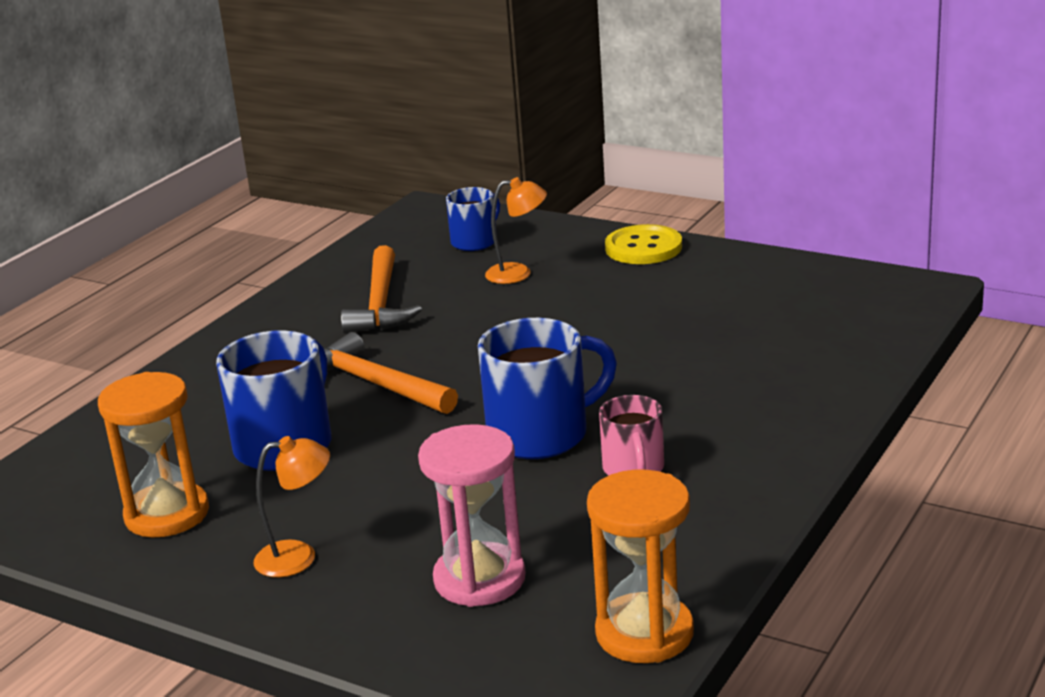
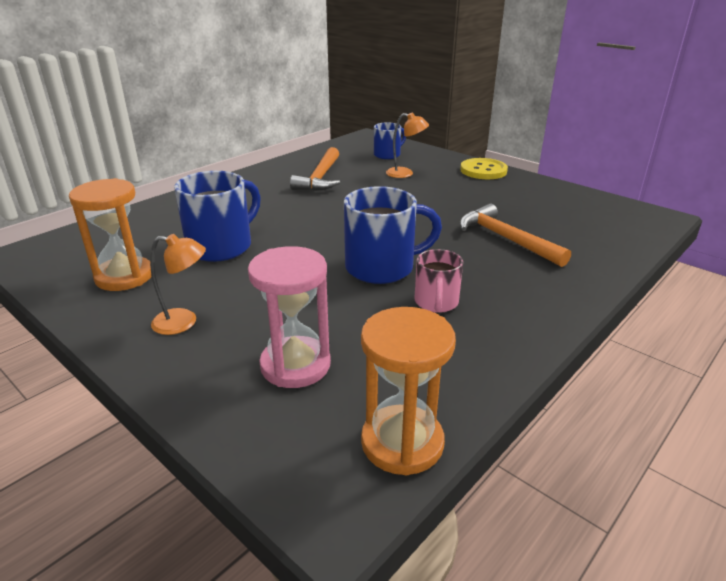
camera: 10 degrees right, 5 degrees up
orange hammer [324,332,458,414] -> orange hammer moved to [459,203,571,267]

